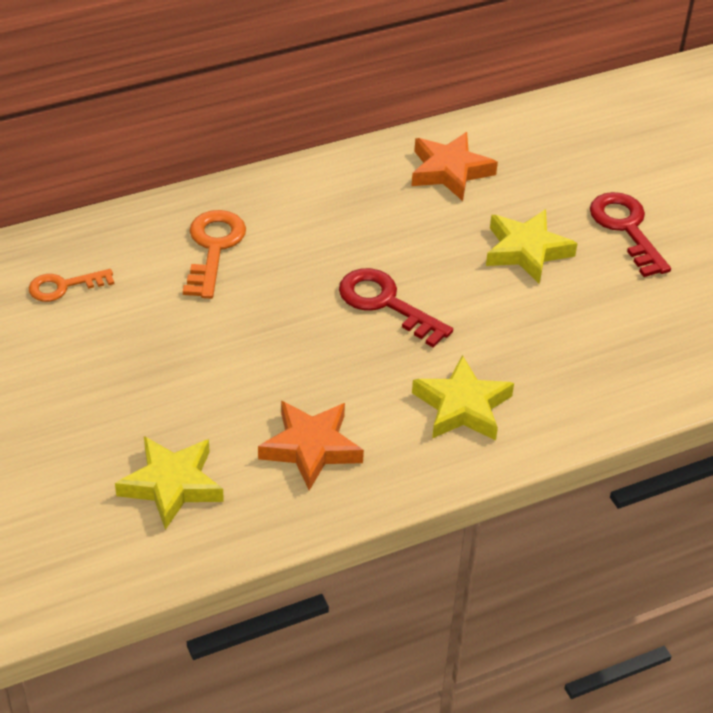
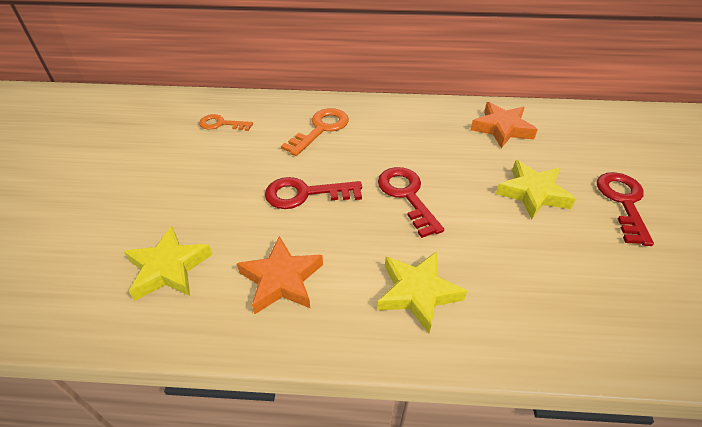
camera: 30 degrees right, 0 degrees up
none -> red key [265,177,362,209]

